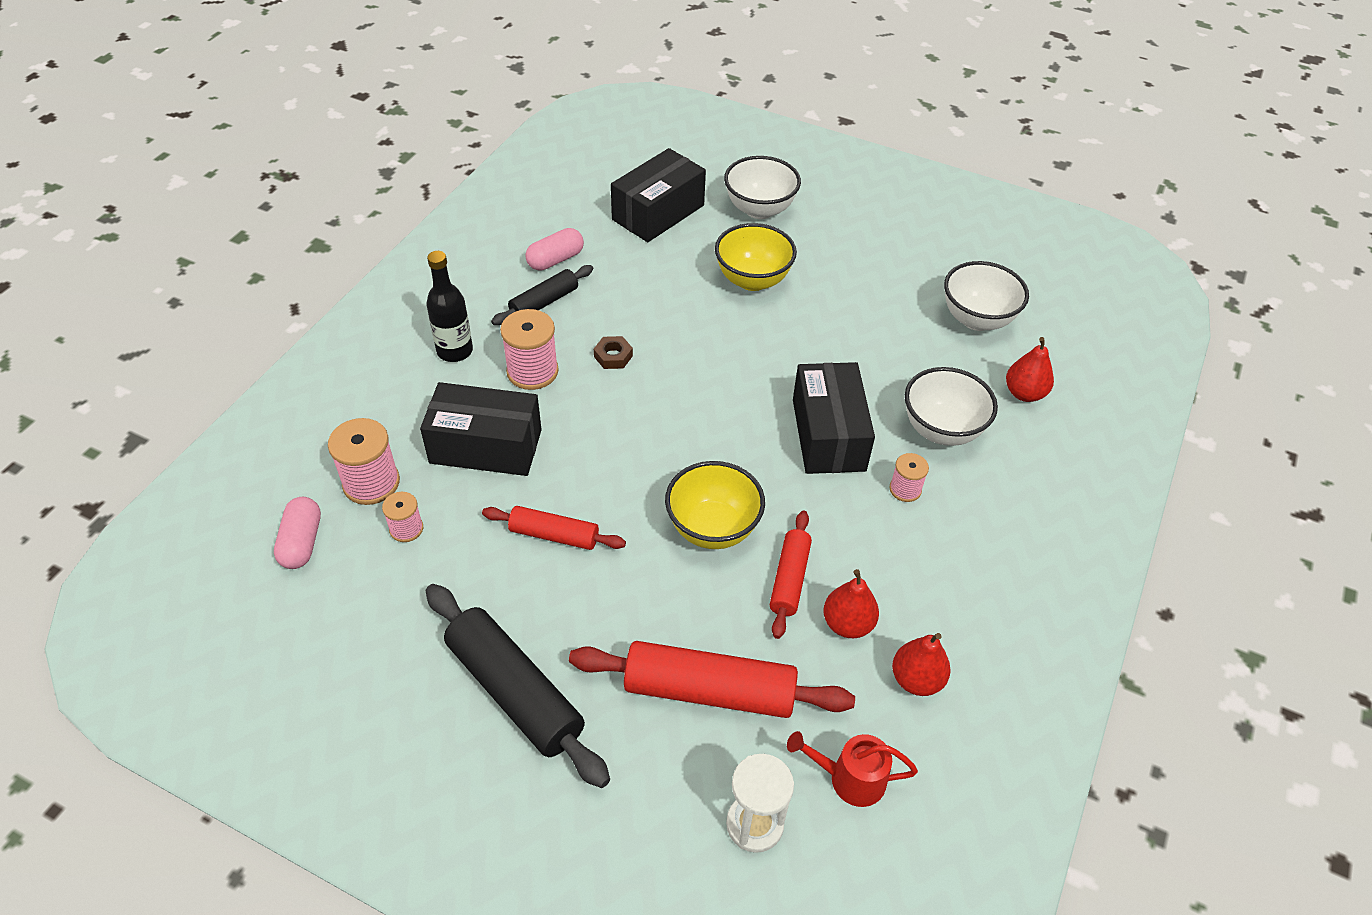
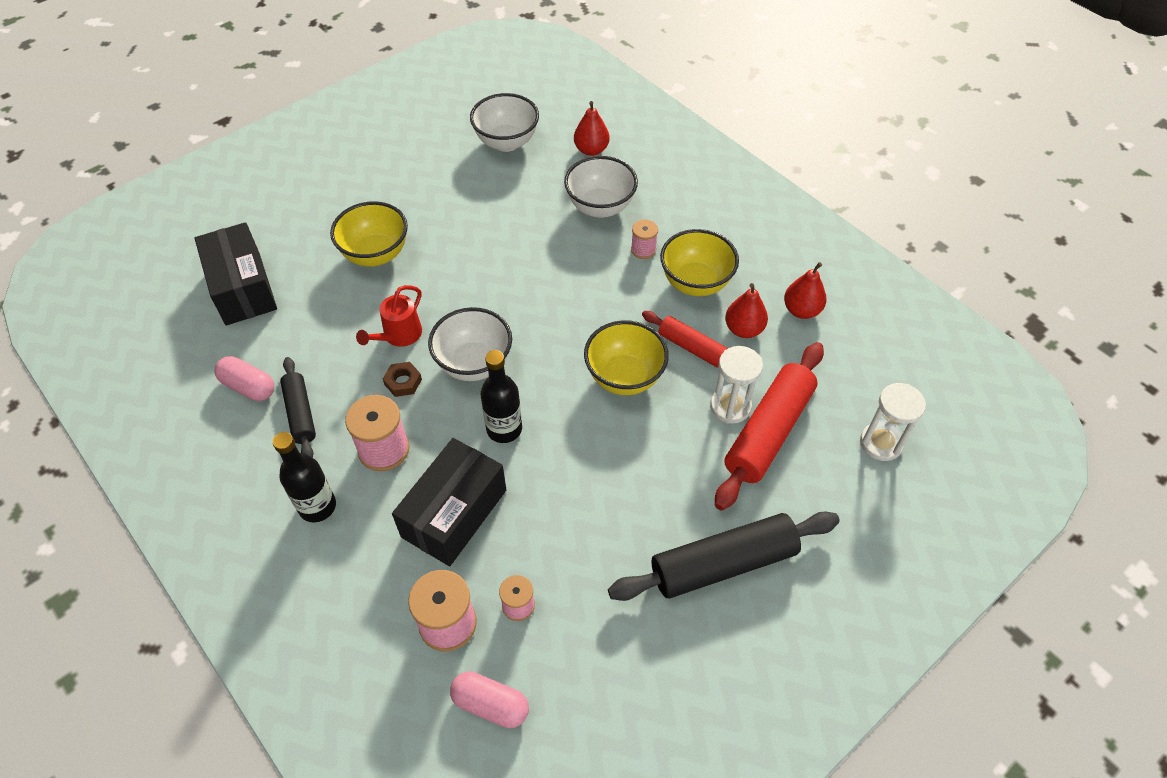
camera: 65 degrees left, 5 degrees up
red rolling pin [482,506,626,550] -> none
pink capsule [525,228,584,271] -> pink capsule turned 45 degrees counterclockwise [215,356,274,401]
white bowl [724,156,801,219] -> white bowl moved to [428,307,512,381]
red watering can [787,731,918,807] -> red watering can moved to [356,285,422,347]
black box [793,362,875,474] -> none
none -> black bottle [480,350,522,443]
none -> yellow bowl [660,229,739,296]
none -> white hourglass [710,346,763,424]

